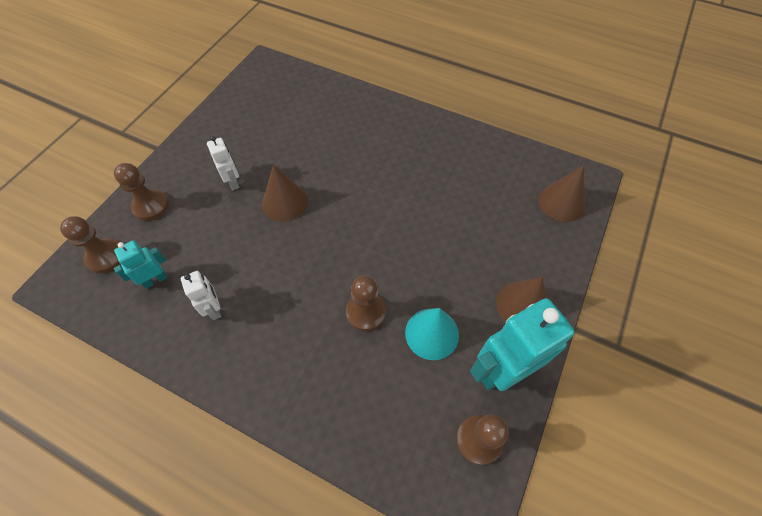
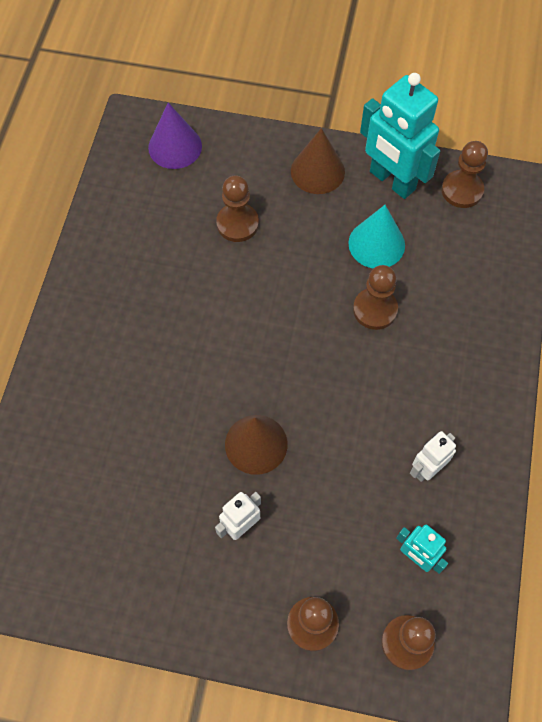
camera: 105 degrees left, 5 degrees up
brown cone [538,165,585,222] -> purple cone [148,103,202,169]
none -> brown pawn [216,176,259,242]

